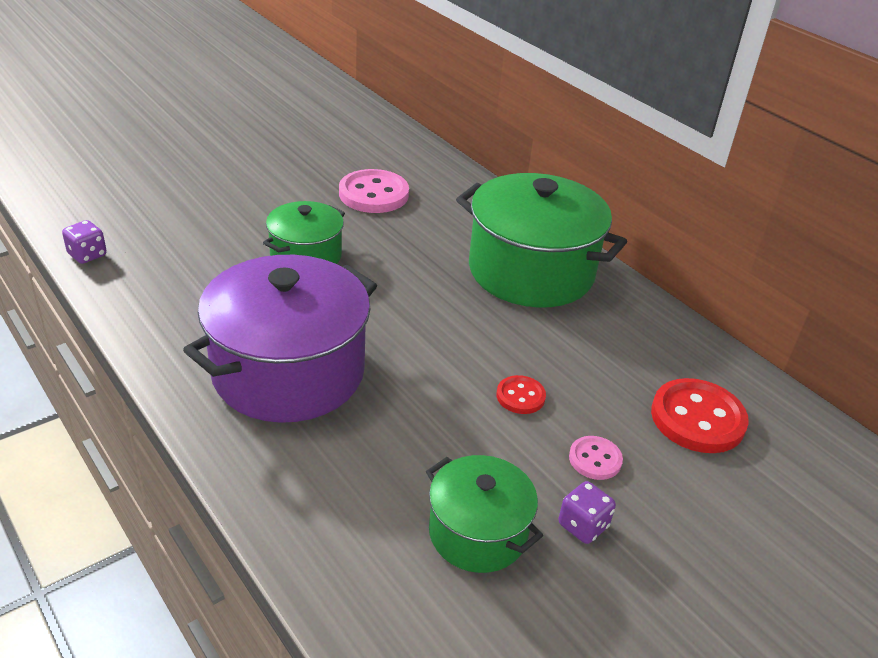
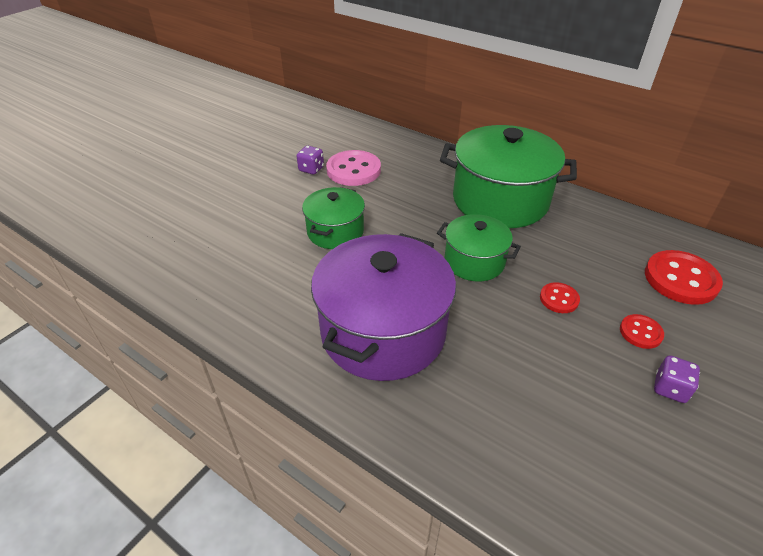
camera: 15 degrees left, 5 degrees up
purple dice [62,220,107,264] -> purple dice moved to [297,146,324,175]
green pot [426,455,543,573] -> green pot moved to [437,214,521,281]
pink button [569,436,623,480] -> red button [620,314,664,349]

